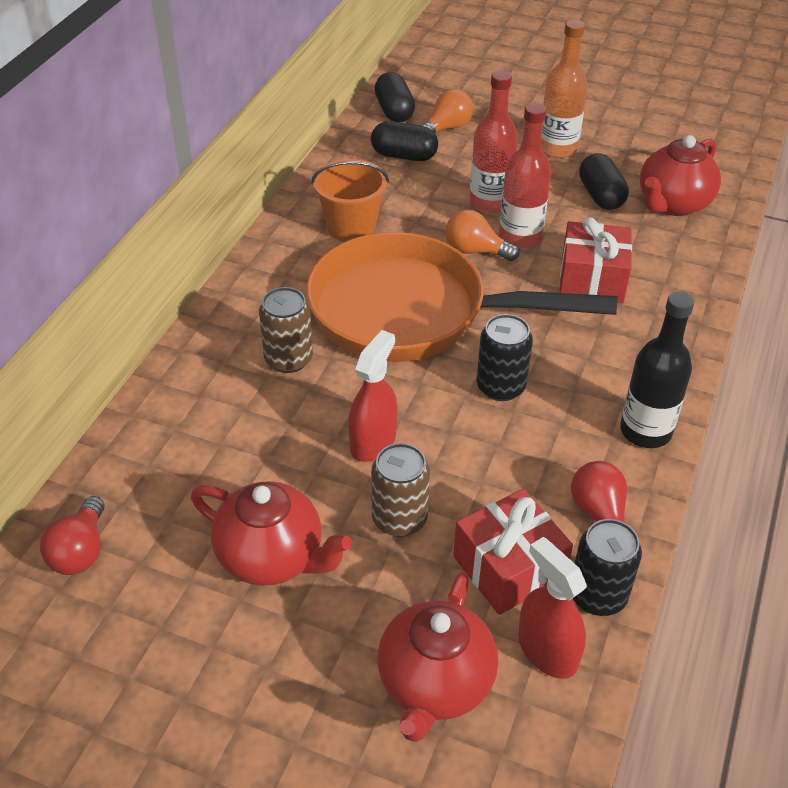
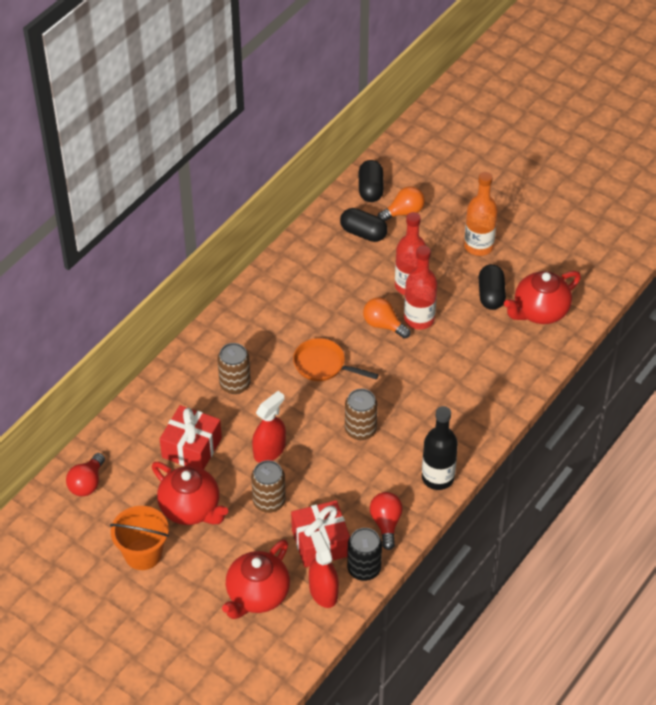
camera: 15 degrees right, 5 degrees up
orange pan [306,232,617,362] -> orange pan [293,338,379,381], size x0.44
orange bucket [311,159,389,242] -> orange bucket moved to [110,506,169,570]
black can [477,314,533,401] -> brown can [345,389,378,440]
red gift [559,217,632,304] -> red gift moved to [160,405,222,469]

